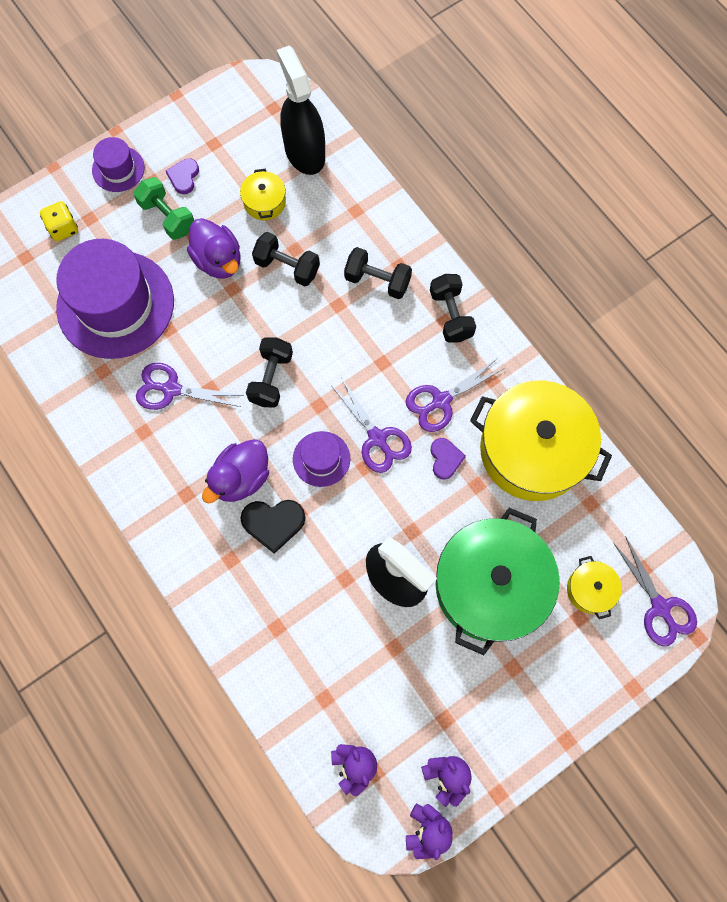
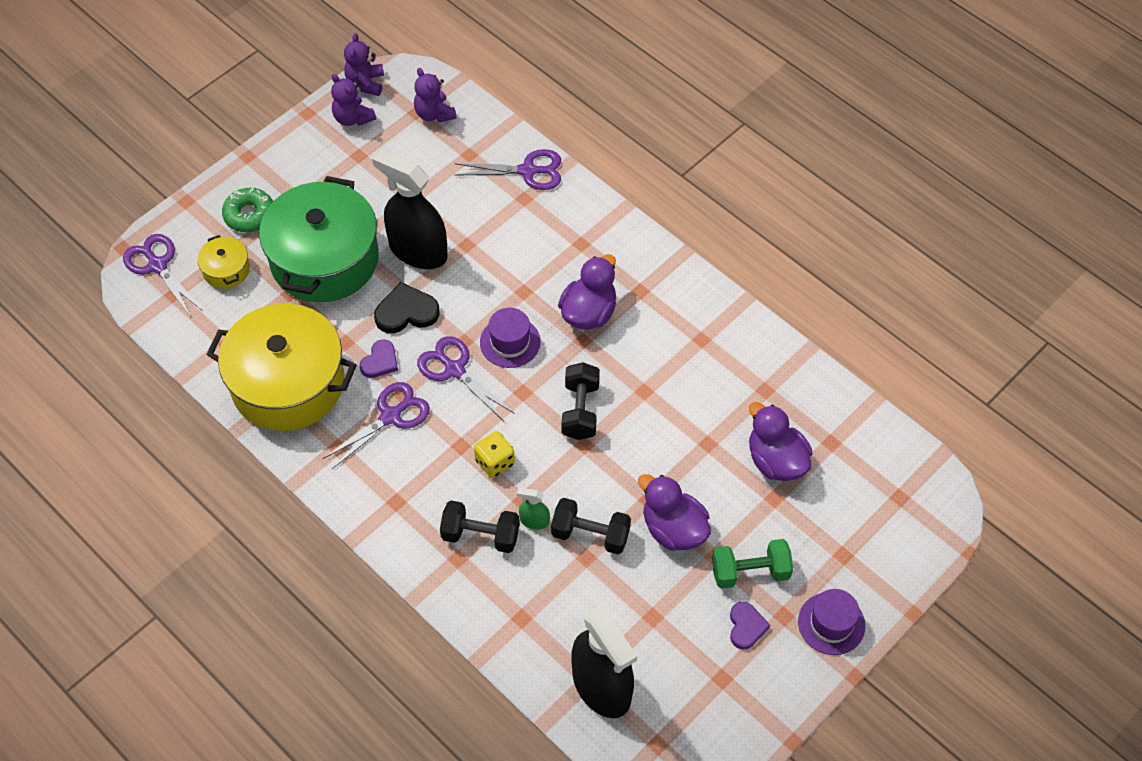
camera: 170 degrees right, 15 degrees down
yellow dice [40,201,78,241] -> yellow dice moved to [474,431,515,478]
purple hat [56,239,174,359] -> purple duck [749,402,813,481]
green dumbbell [133,177,194,240] -> green dumbbell turned 45 degrees counterclockwise [712,539,793,589]
purple scissors [136,363,241,410] -> purple scissors moved to [454,149,561,190]
yellow pot [240,169,286,220] -> none
black heart [240,500,306,554] -> black heart moved to [374,282,440,333]
black dumbbell [430,274,476,342] -> none
purple heart [430,438,466,479] -> purple heart turned 135 degrees counterclockwise [360,339,398,378]
none -> green donut [222,187,273,232]
none -> green spray bottle [517,488,550,529]

